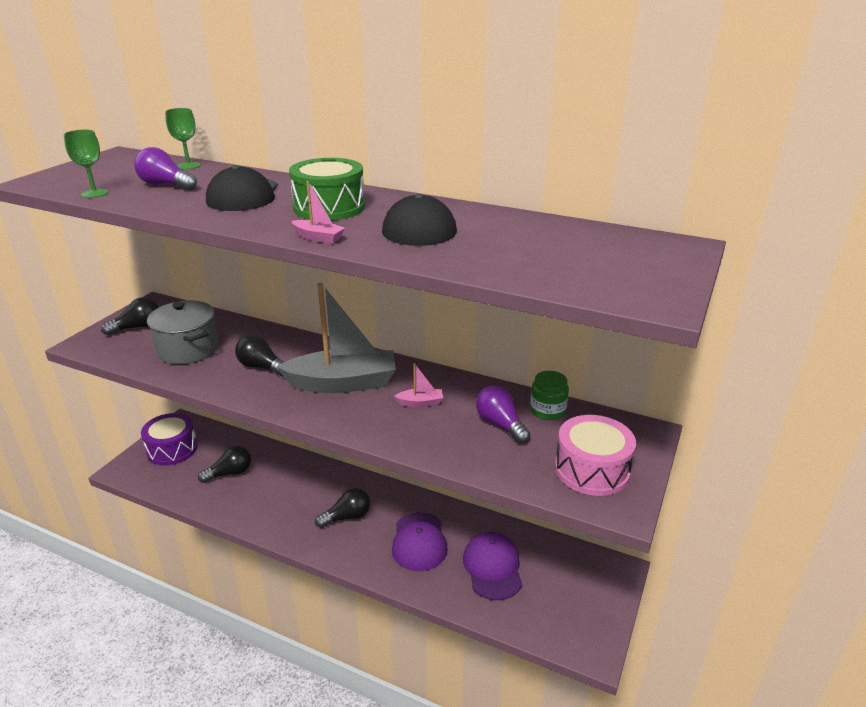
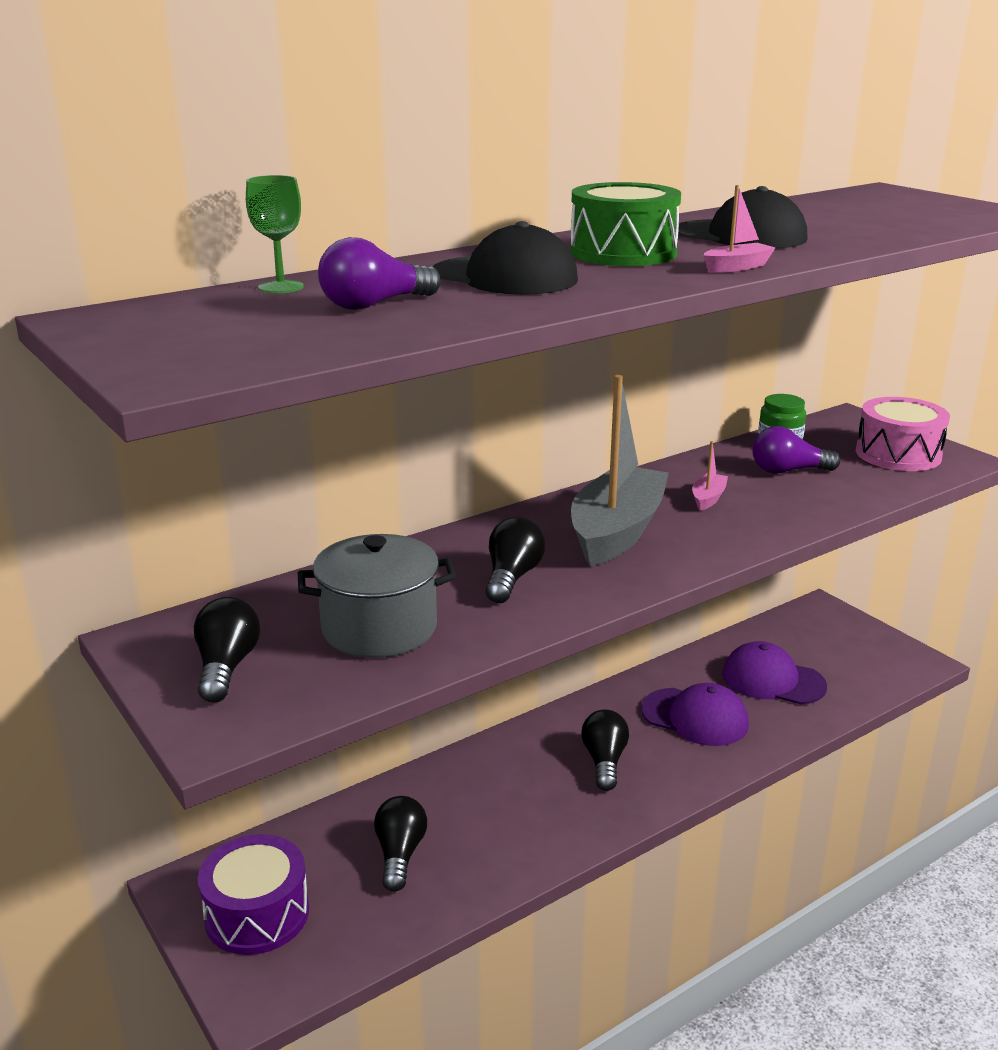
camera: 60 degrees left, 5 degrees down
green goblet [64,129,109,198] -> none
black light bulb [235,334,284,377] -> black light bulb turned 135 degrees clockwise [485,517,545,603]

